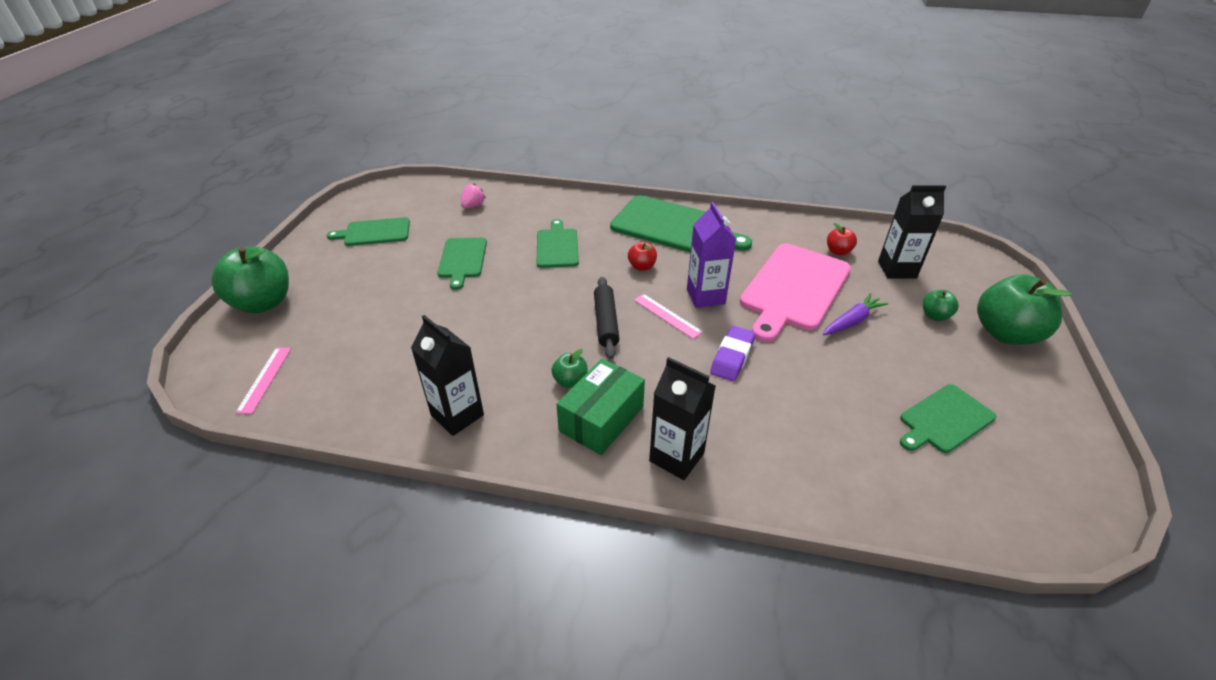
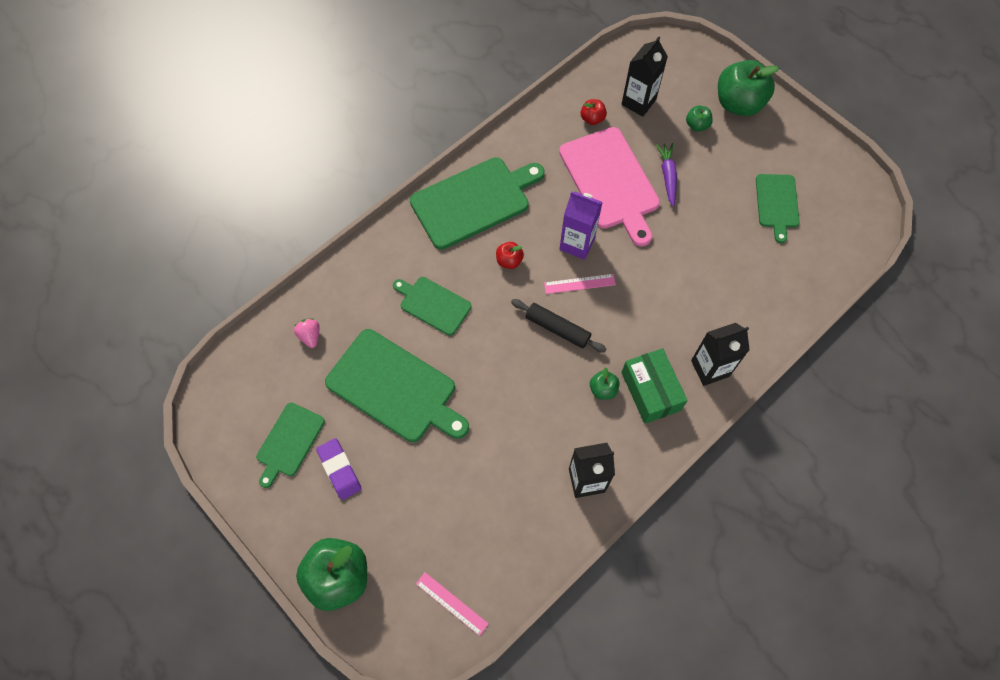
camera: 55 degrees left, 25 degrees up
green cutting board [437,238,487,290] -> green cutting board [325,329,469,442], size x1.76
purple eraser [710,326,755,381] -> purple eraser moved to [316,438,362,500]

